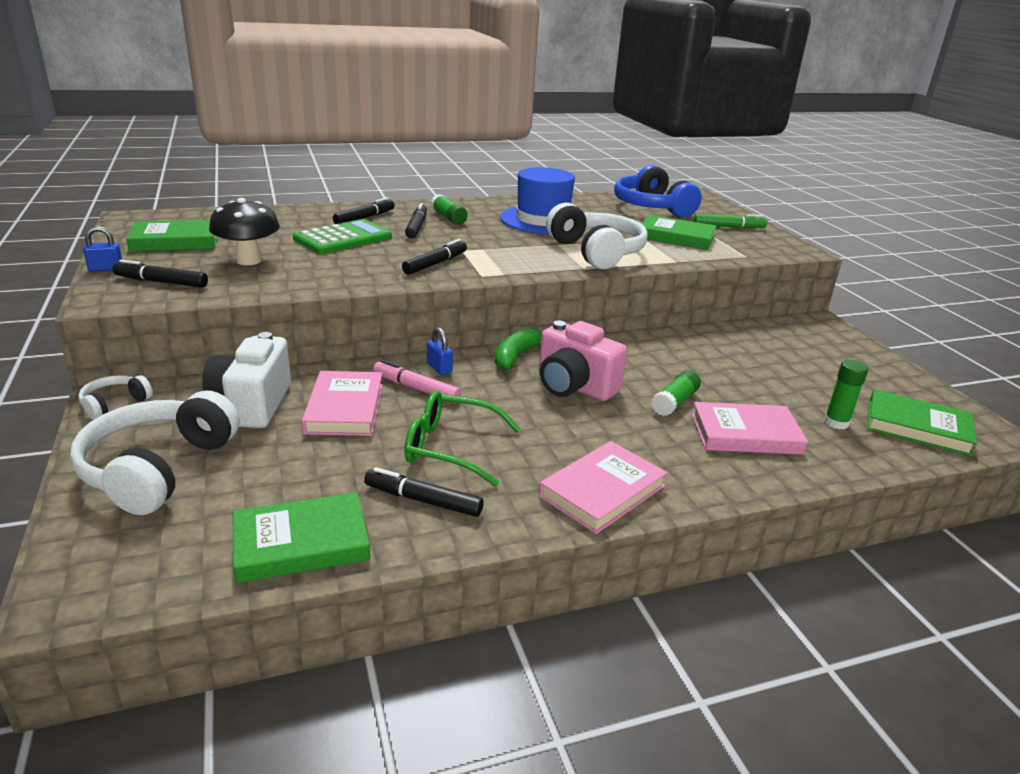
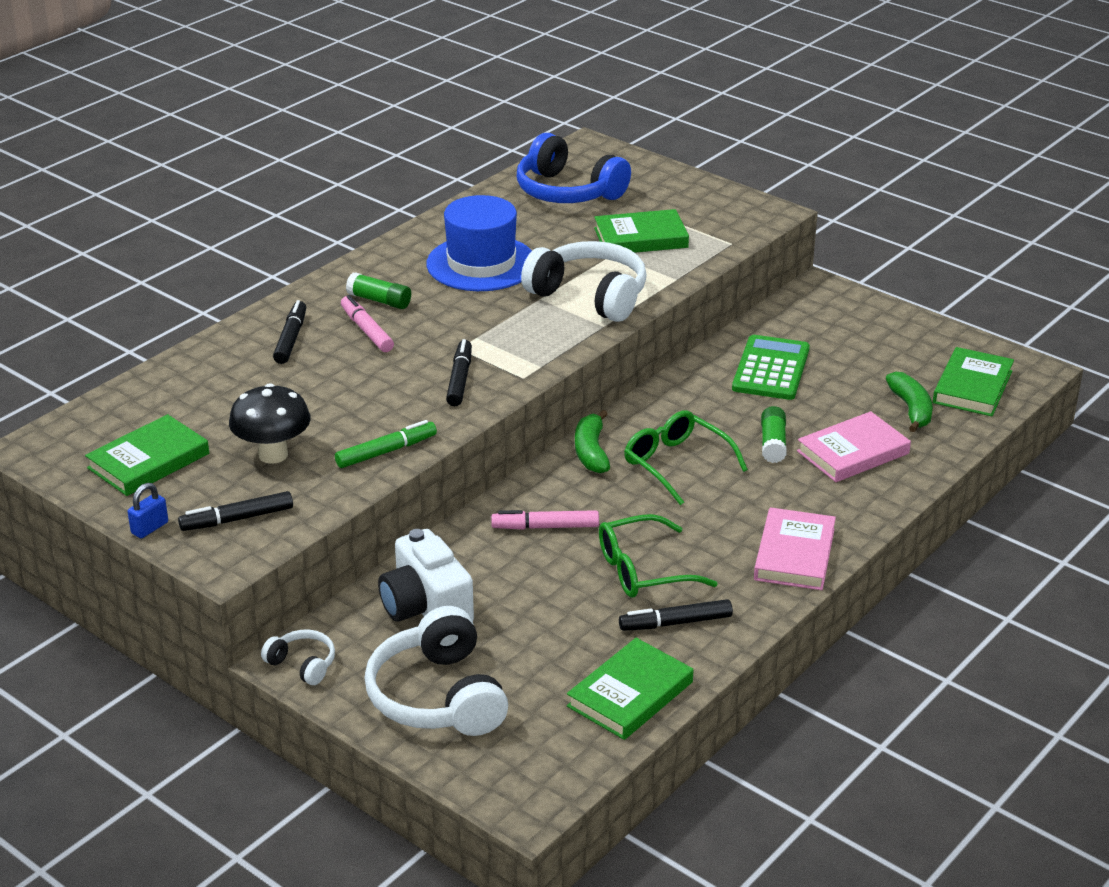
camera: 30 degrees left, 5 degrees up
white headphones [78,375,153,420] -> white headphones turned 120 degrees clockwise [261,629,335,685]
green calculator [293,219,392,254] -> green calculator moved to [732,335,810,400]
pink book [302,371,383,436] -> none
black marker [405,203,427,239] -> pink marker [341,295,394,352]
blue padlock [427,327,453,375] -> none
pink camera [539,320,627,401] -> green glasses [624,410,748,505]
green marker [694,214,767,228] -> green marker moved to [335,420,437,468]
green glue stick [824,360,868,429] -> green banana [886,372,933,432]
green book [867,389,977,456] -> green book turned 60 degrees counterclockwise [933,347,1014,416]

